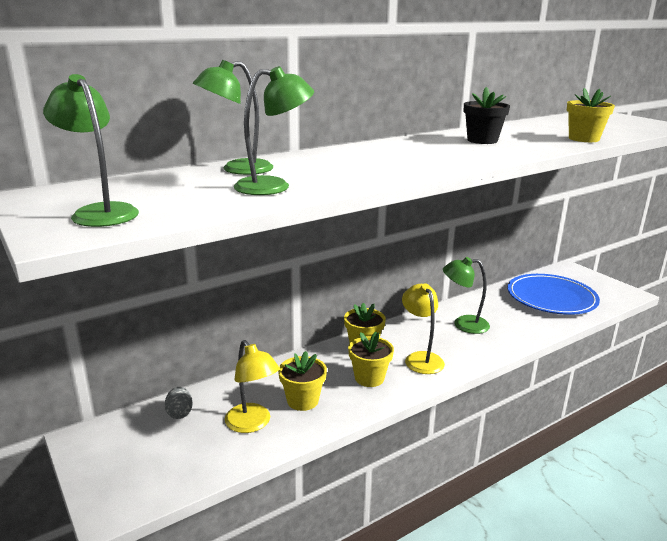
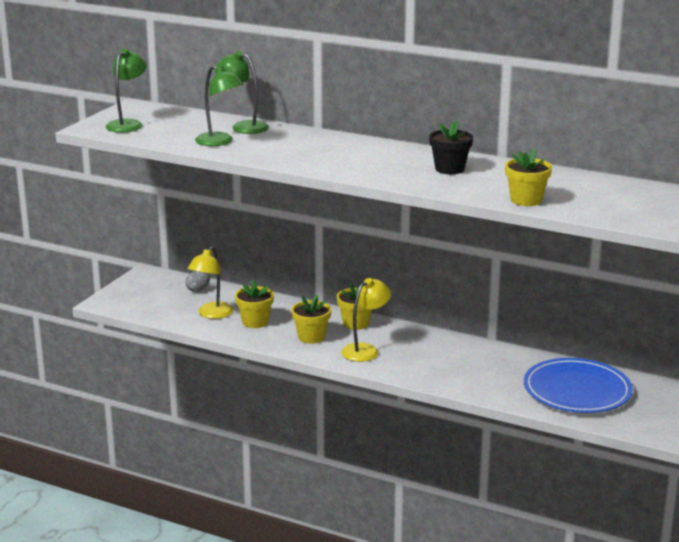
camera: 60 degrees right, 0 degrees up
green lamp [443,257,490,334] -> none

